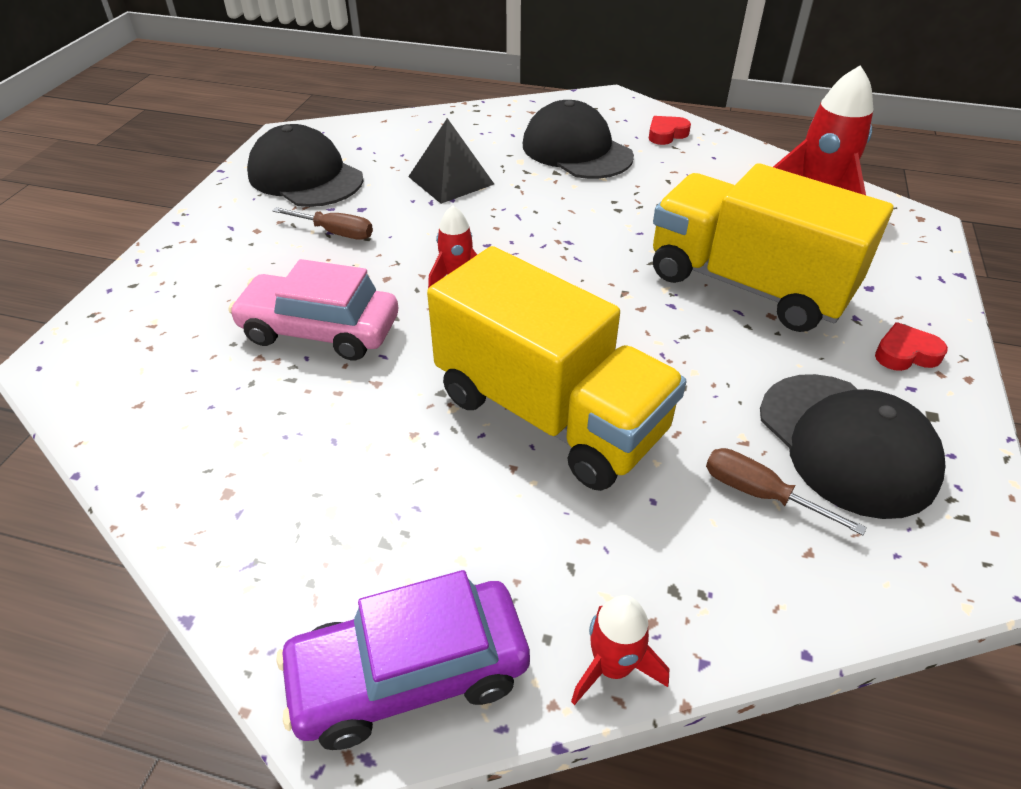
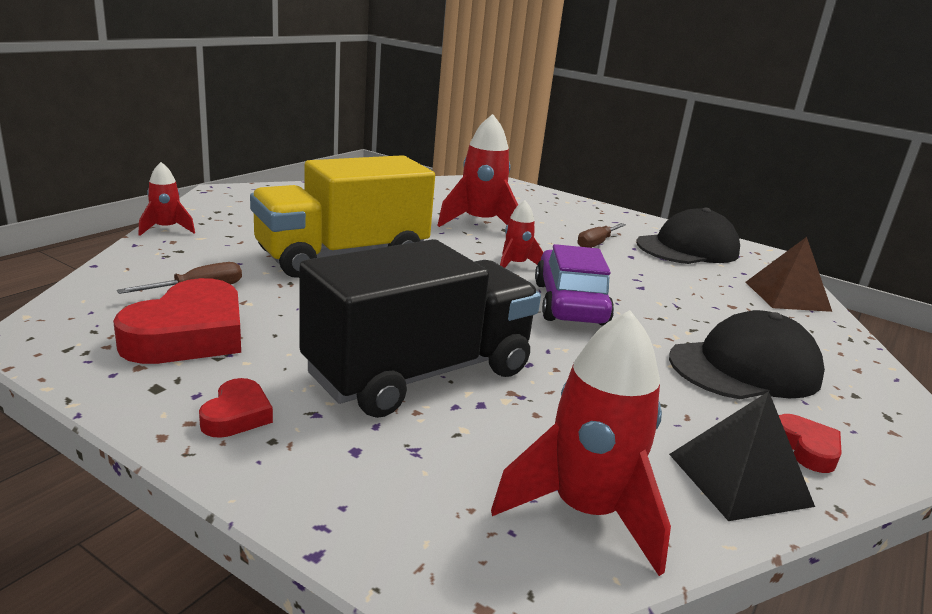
camera: 105 degrees right, 20 degrees down
pink car [228,259,398,360] -> red rocket [437,114,518,227]
purple car [276,570,530,750] -> purple car moved to [535,244,614,326]
black pyramid [408,118,494,204] -> black pyramid moved to [669,391,815,521]
yellow truck [653,163,893,332] -> black truck [299,239,541,418]
black cap [760,374,945,519] -> red heart [113,278,241,364]
none -> brown pyramid [746,237,832,312]

